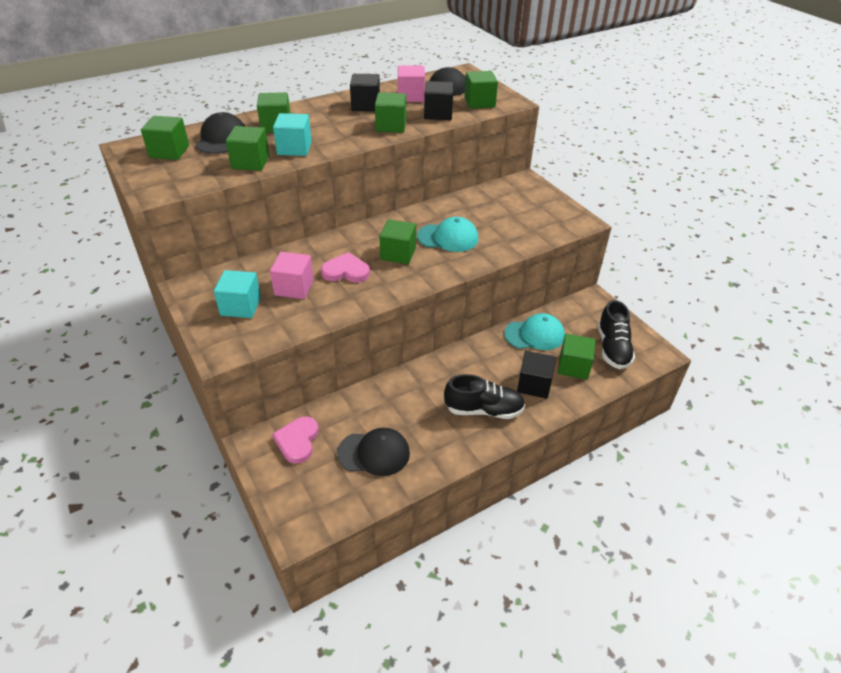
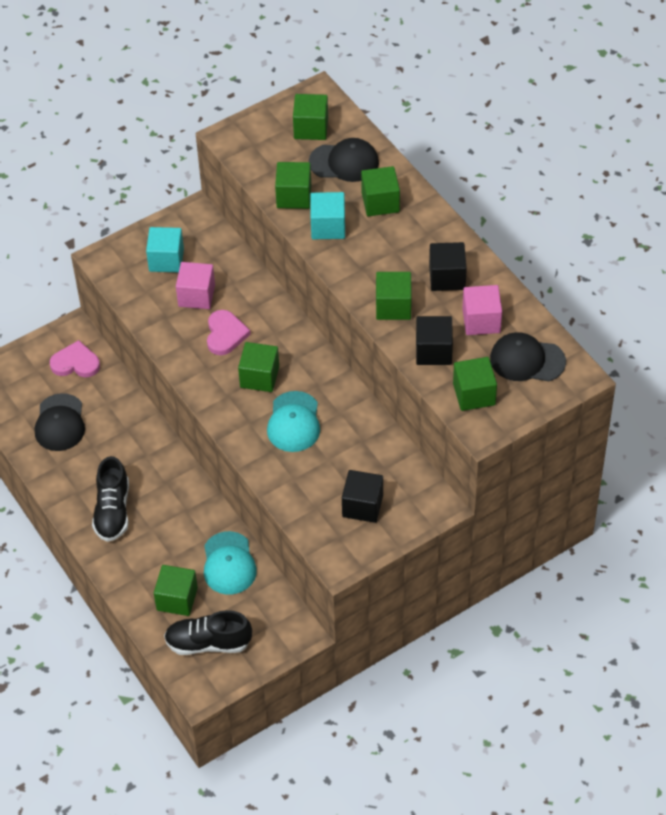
camera: 90 degrees right, 10 degrees up
black cube [517,351,556,399] -> black cube moved to [342,470,383,523]

